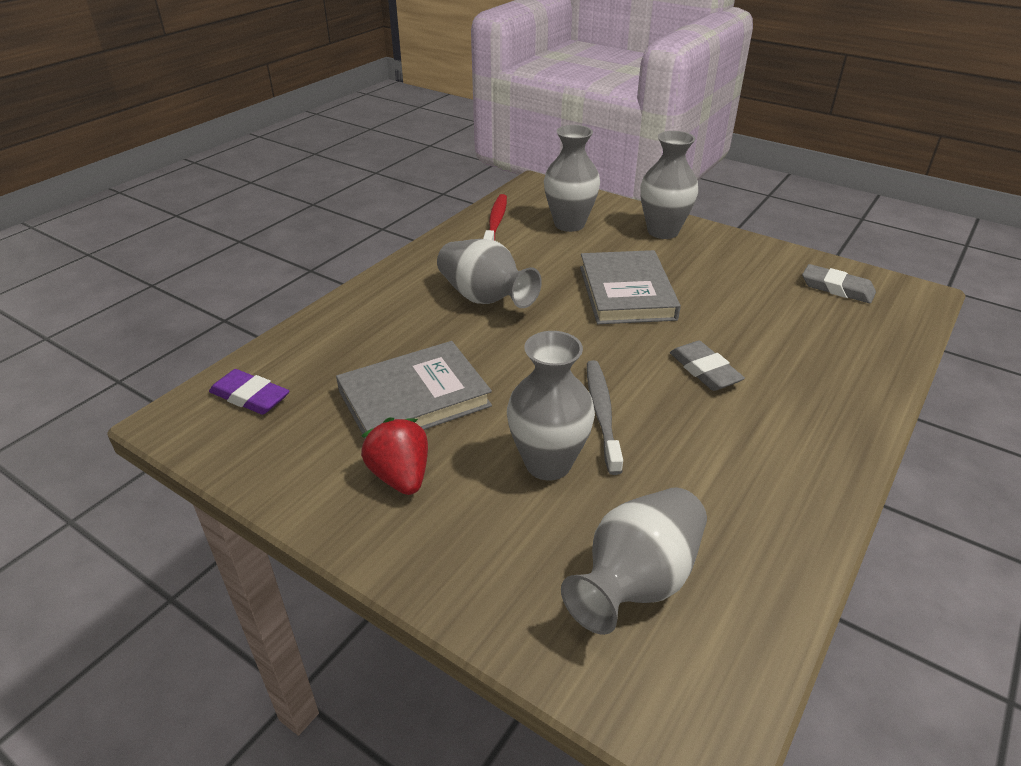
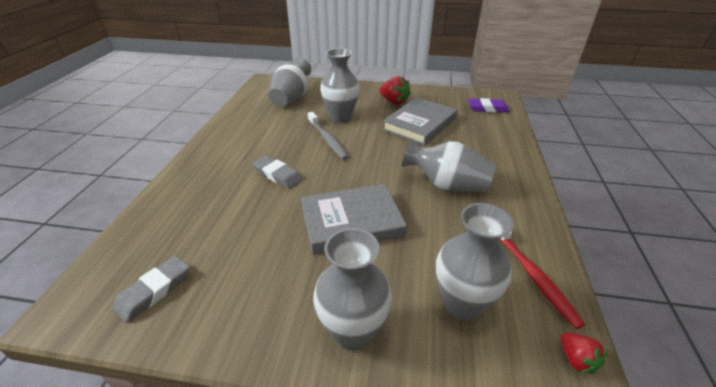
camera: 155 degrees right, 0 degrees up
grey book [580,250,681,324] -> grey book turned 75 degrees counterclockwise [301,183,407,254]
grey eraser [802,264,876,303] -> grey eraser turned 60 degrees counterclockwise [113,256,190,323]
none -> red strawberry [561,333,607,374]

